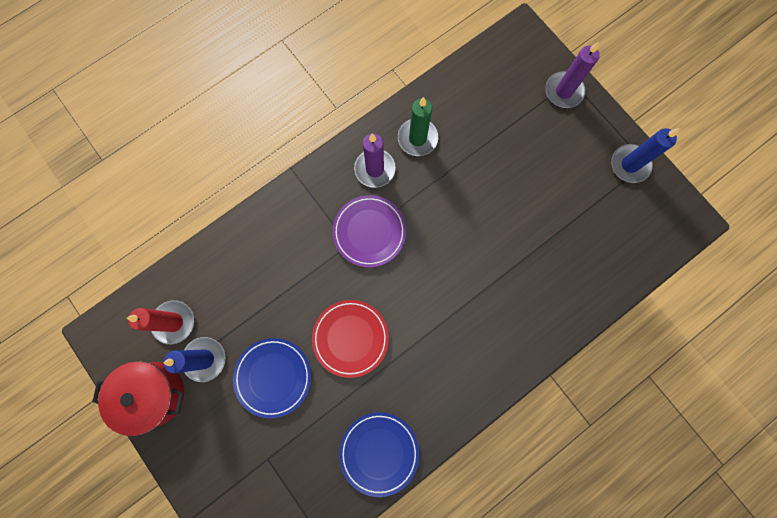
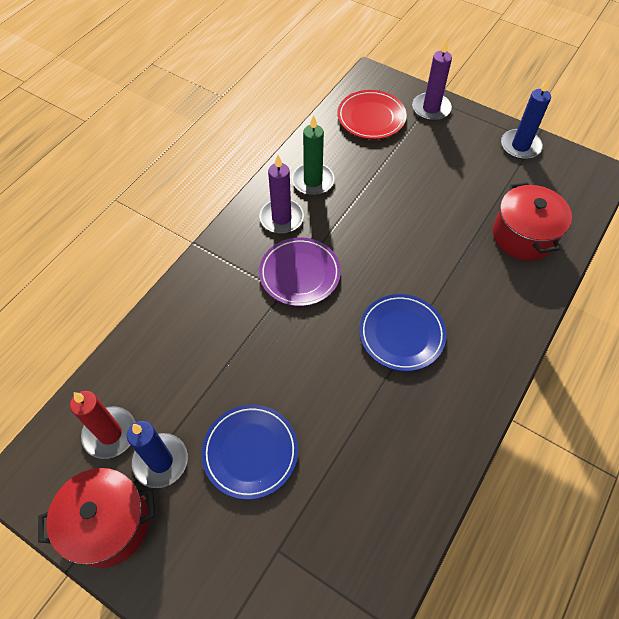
camera: 20 degrees left, 20 degrees down
red plate [312,300,389,378] -> red plate moved to [337,90,407,139]
blue plate [339,412,419,497] -> blue plate moved to [359,294,446,371]
none -> red pot [493,182,572,261]

